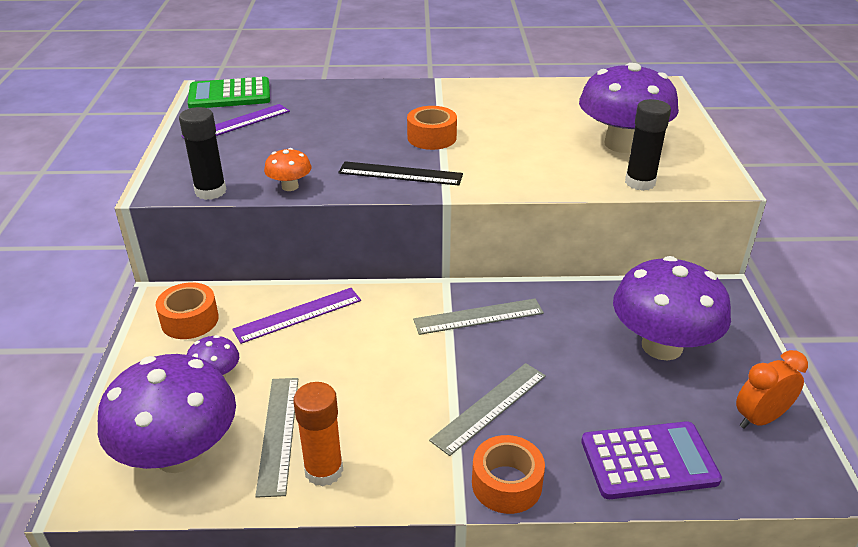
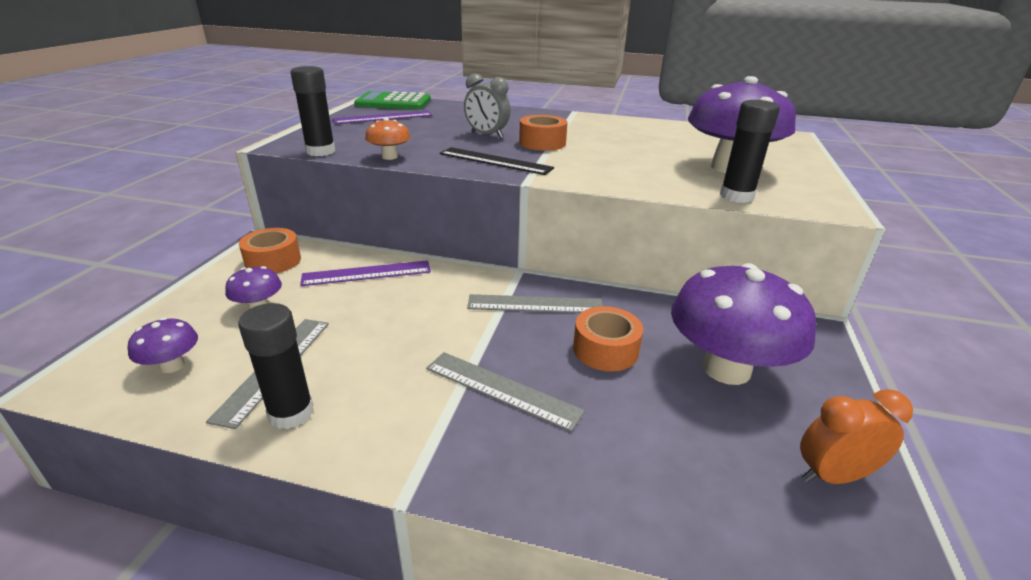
camera: 15 degrees right, 5 degrees down
purple mushroom [98,354,236,473] -> purple mushroom [128,317,198,373], size x0.45
orange glue stick [293,382,343,487] -> black glue stick [238,303,314,429]
grey ruler [429,363,546,456] -> grey ruler turned 60 degrees clockwise [426,352,585,432]
orange tape [472,435,545,514] -> orange tape moved to [573,306,643,372]
purple calculator [581,421,722,499] -> none
none -> grey clock [464,73,511,138]

